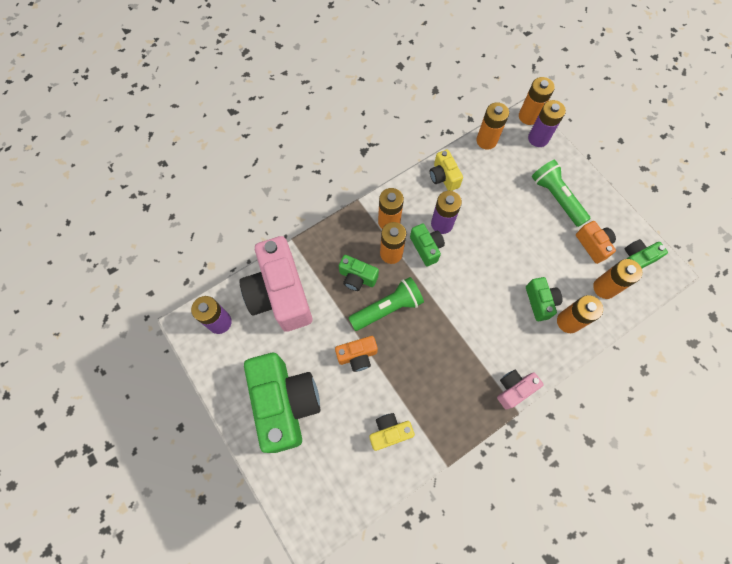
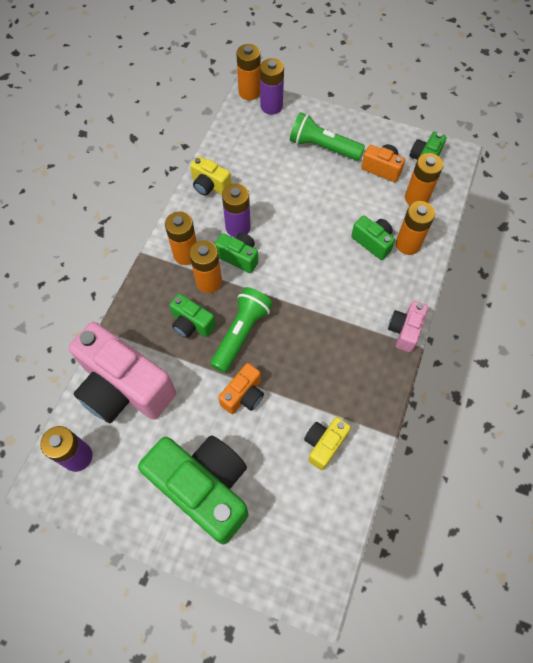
camera: 35 degrees left, 5 degrees down
green camera [339,255,379,291] -> green camera turned 45 degrees clockwise [170,294,216,338]
orange battery [476,102,509,150] -> none

